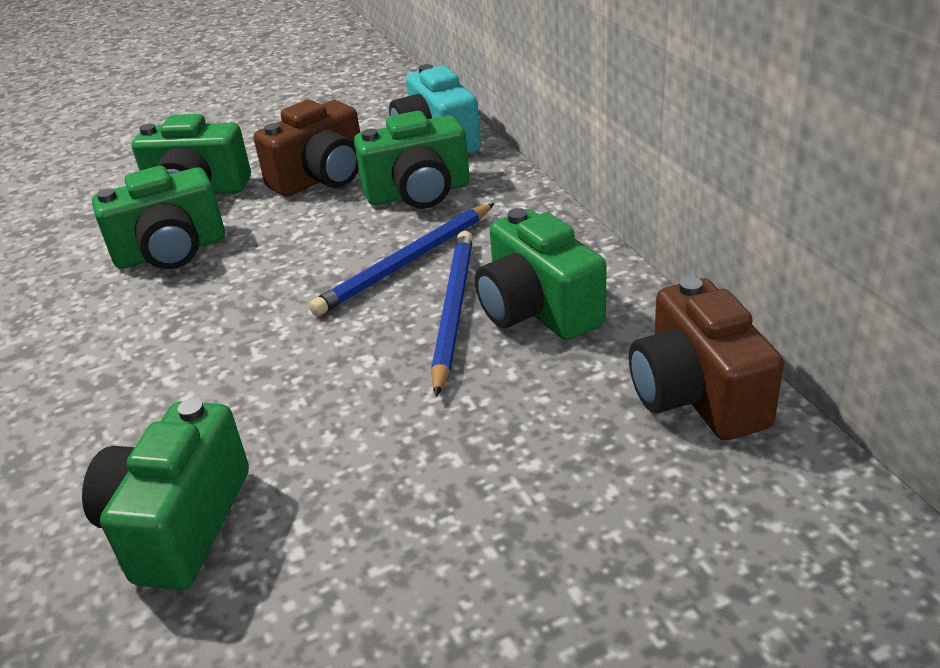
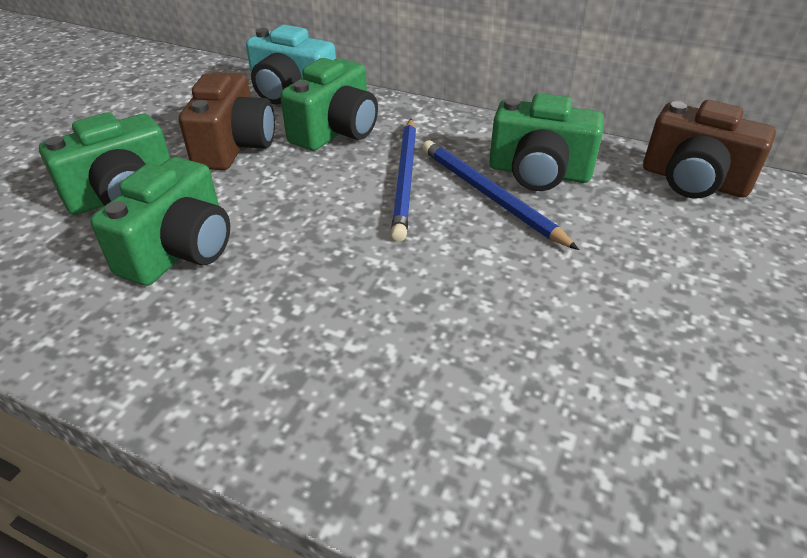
camera: 45 degrees left, 5 degrees up
green camera [82,398,249,590] -> none

